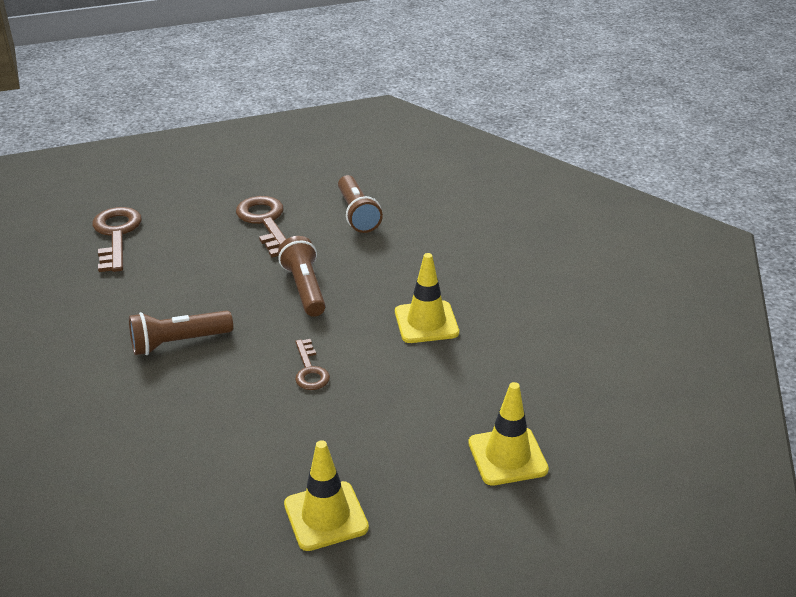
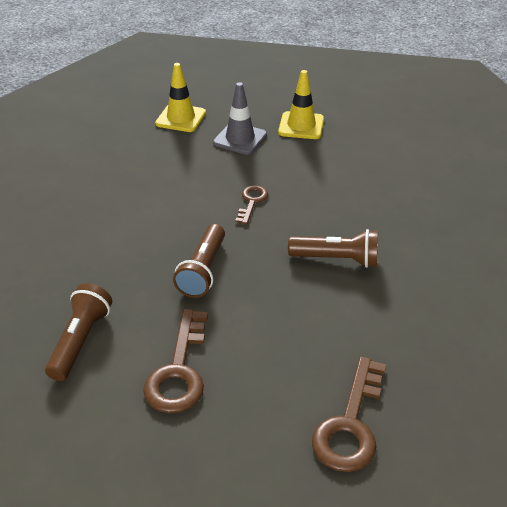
camera: 150 degrees left, 5 degrees up
yellow traffic cone [395,253,459,343] -> none
none -> grey traffic cone [213,82,267,155]

